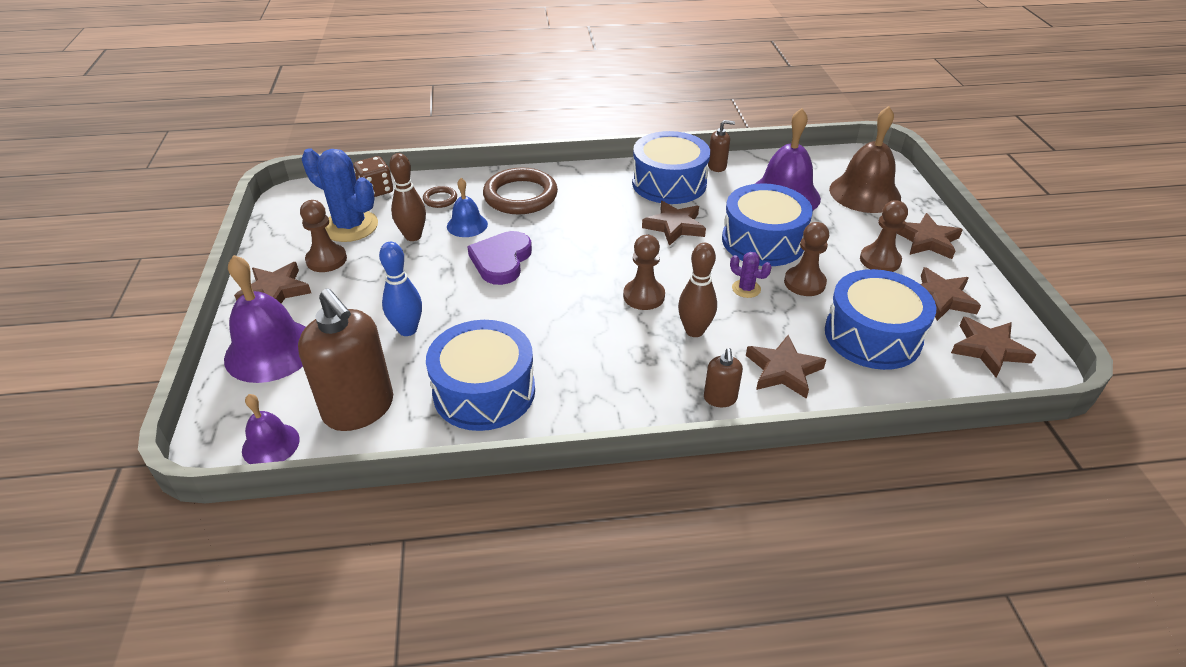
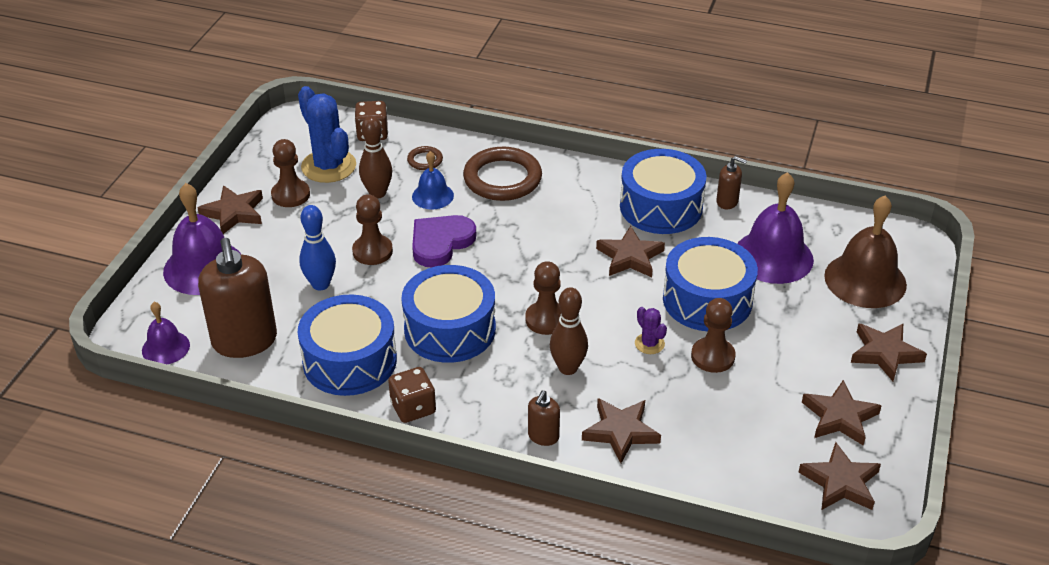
camera: 25 degrees right, 0 degrees up
blue drum [825,269,937,370] -> blue drum moved to [401,265,496,363]
brown pawn [860,200,908,272] -> brown pawn moved to [352,194,393,265]
none -> brown dice [388,367,436,423]

